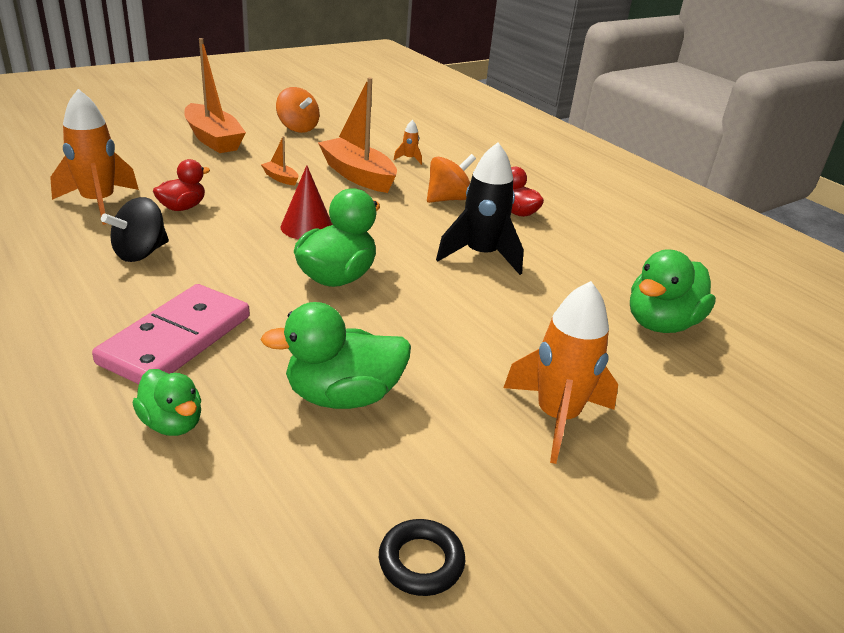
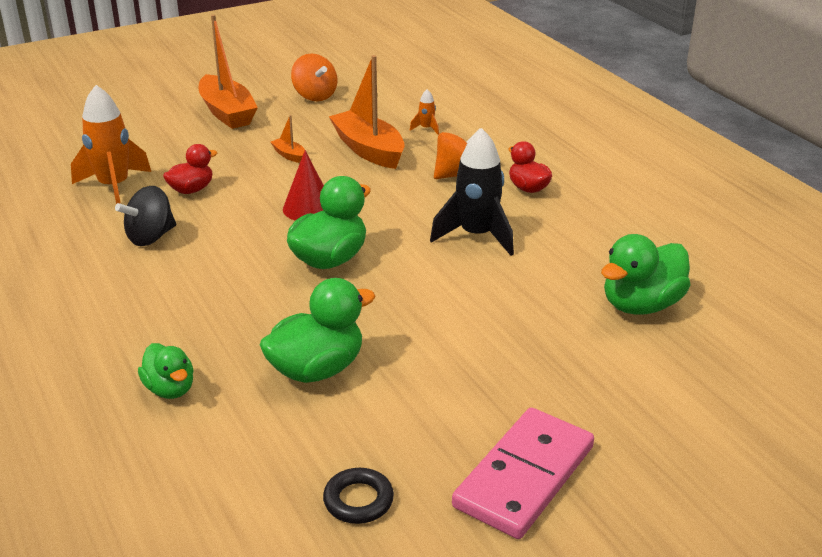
camera: 10 degrees right, 0 degrees up
pink domino [92,284,250,384] -> pink domino moved to [452,408,594,539]
green duck [260,302,411,409] -> green duck turned 150 degrees clockwise [259,278,376,383]
orange rocket [503,281,618,464] -> none

